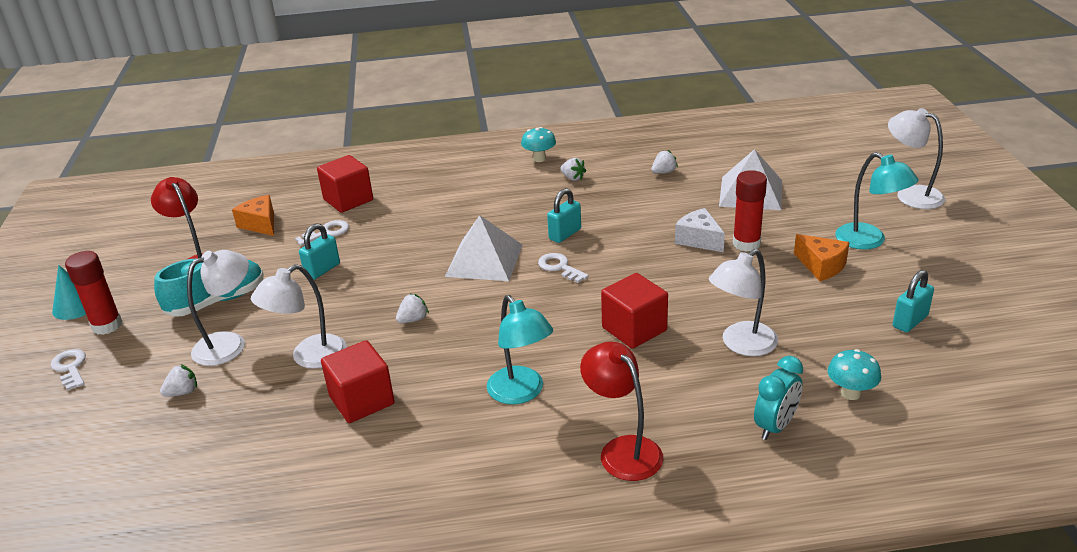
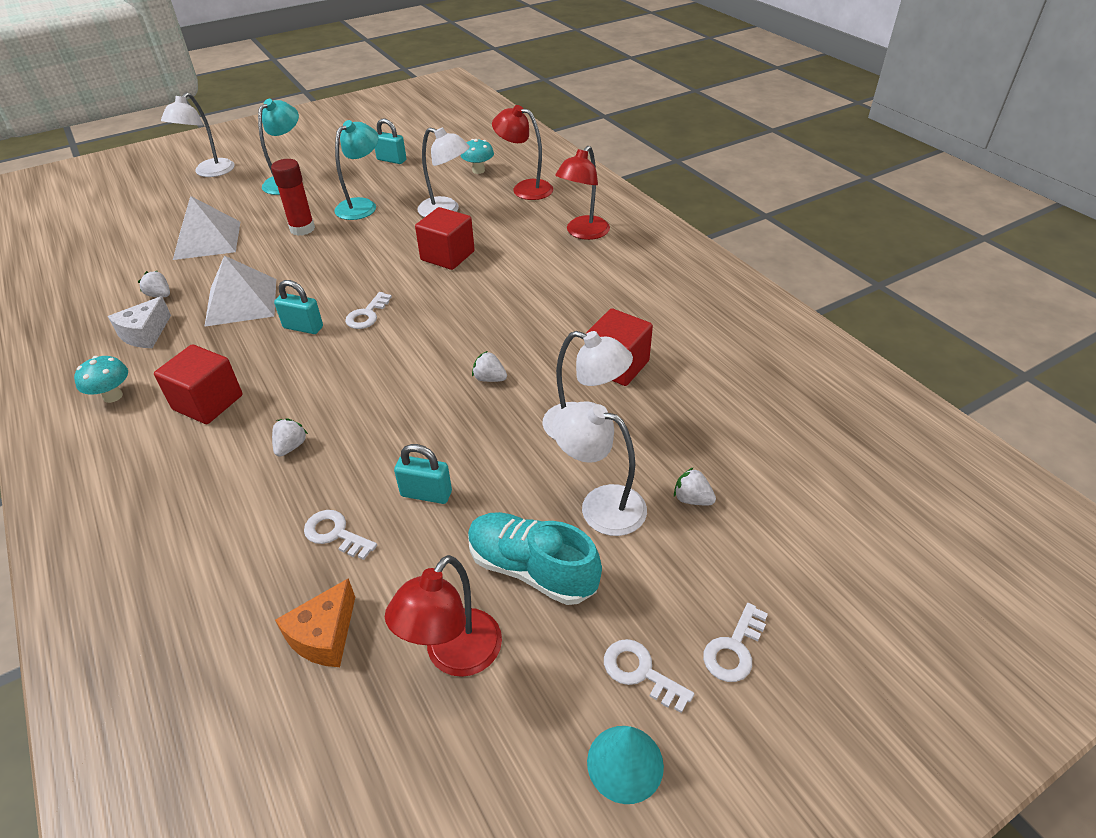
camera: 115 degrees left, 10 degrees up
red glue stick [65,251,122,335] -> white key [604,639,694,713]
red cube [317,155,373,213] -> red cube moved to [154,344,243,424]
white pyramid [445,215,523,281] -> white pyramid moved to [204,256,276,327]
turquoise lamp [487,295,553,404] -> turquoise lamp moved to [335,120,379,220]
white strawberry [560,158,586,181] -> white strawberry moved to [272,418,308,457]
white cheese [675,208,725,252] -> white cheese moved to [108,296,171,348]
turquoise clock [754,356,803,440] -> red lamp [492,105,553,200]
orange cheese [794,234,850,281] -> none

